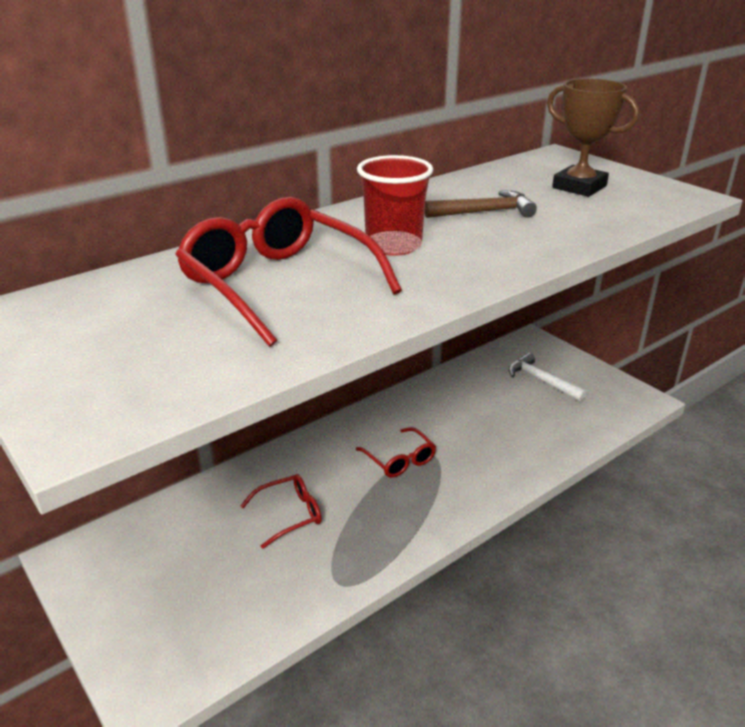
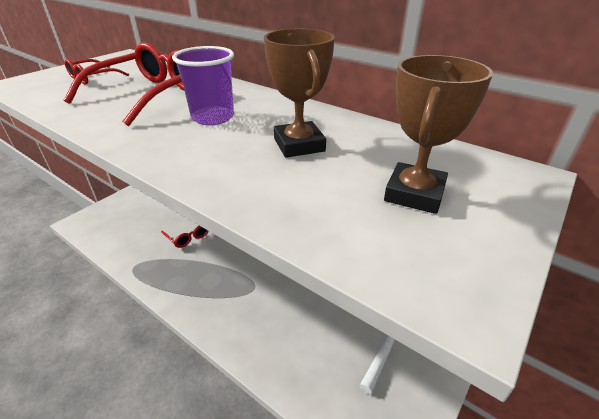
camera: 75 degrees right, 5 degrees up
red glasses [356,427,436,478] -> red glasses moved to [64,59,129,85]
red cup [357,155,434,256] -> purple cup [172,46,234,125]
brown hammer [424,190,537,218] -> brown trophy [264,29,335,158]

